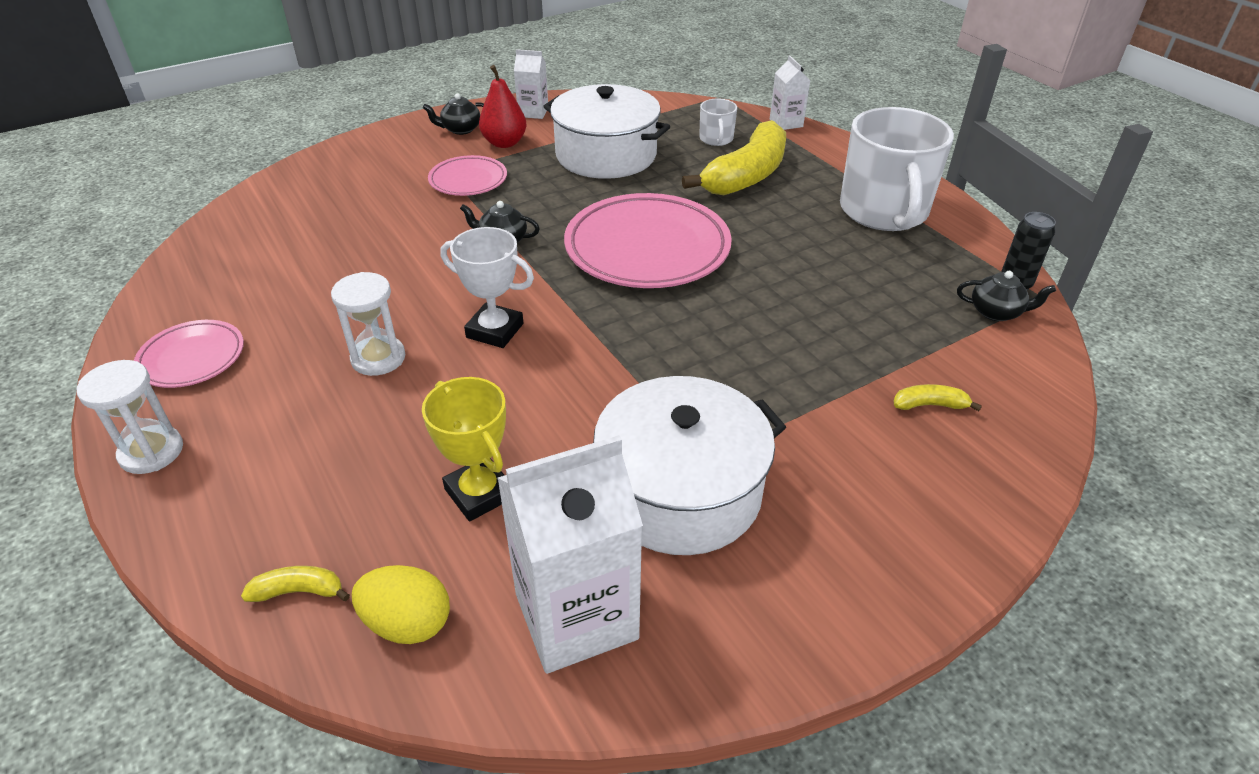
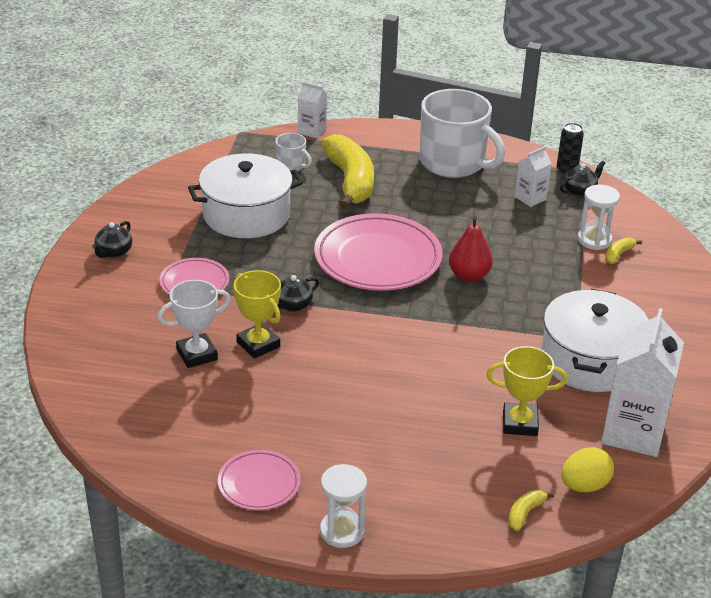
camera: 50 degrees left, 5 degrees down
white hourglass [331,272,405,376] -> white hourglass moved to [577,185,620,250]
white trophy [441,227,534,348] -> white trophy moved to [158,280,231,368]
red pear [479,65,527,148] -> red pear moved to [449,216,493,282]
white carton [514,49,548,119] -> white carton moved to [515,146,552,207]
none -> yellow trophy [234,270,281,359]

